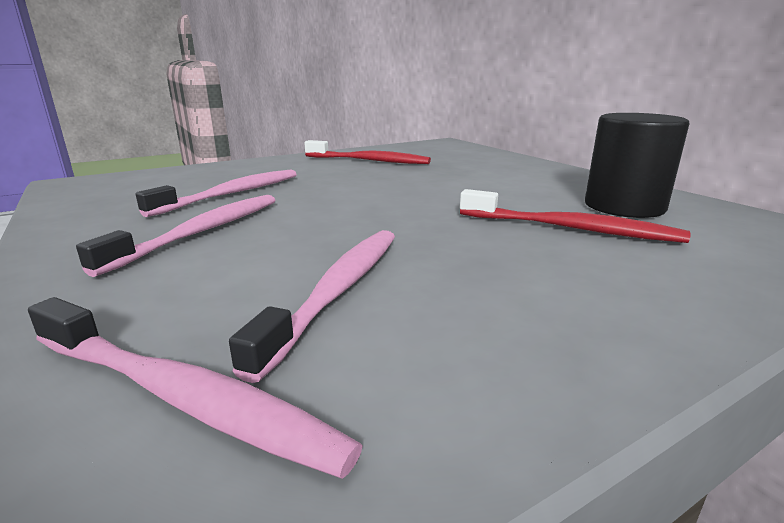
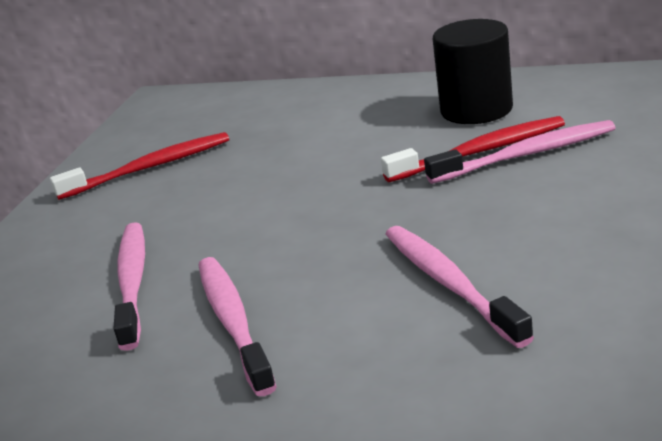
camera: 40 degrees left, 5 degrees up
pink toothbrush [28,297,363,479] -> pink toothbrush moved to [424,120,615,184]

